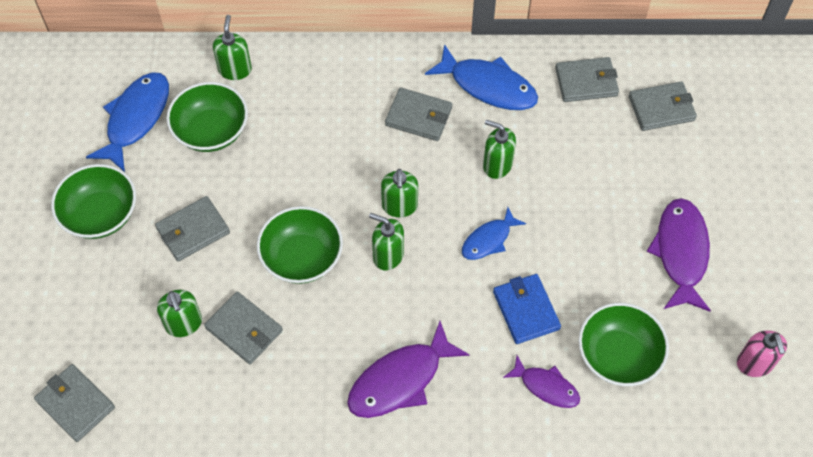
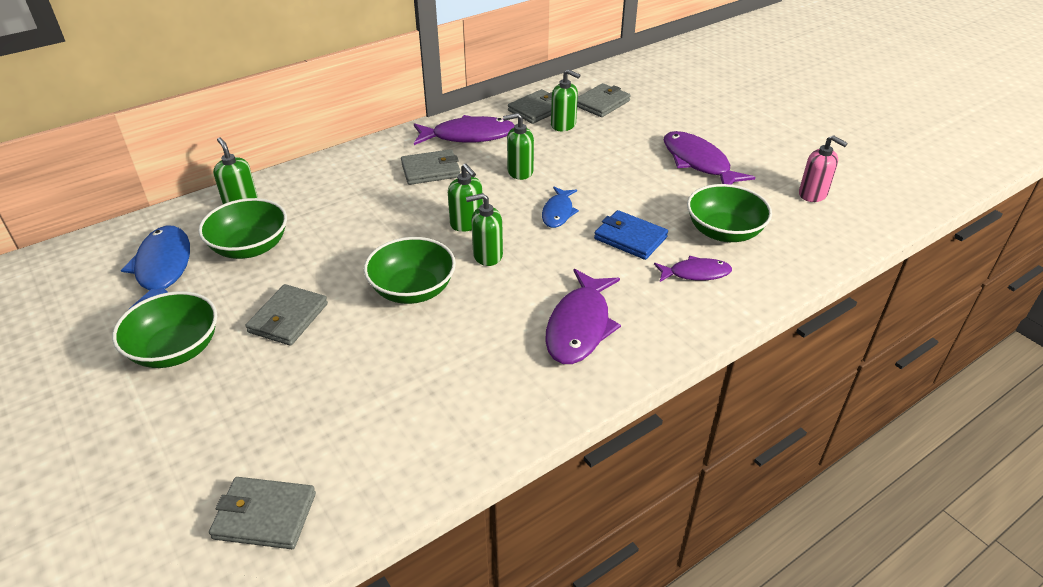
camera: 35 degrees left, 20 degrees down
green soap dispenser [157,290,202,337] -> green soap dispenser moved to [551,69,580,131]
grey wallet [204,291,283,364] -> none
blue fish [425,44,538,110] -> purple fish [414,115,515,145]

